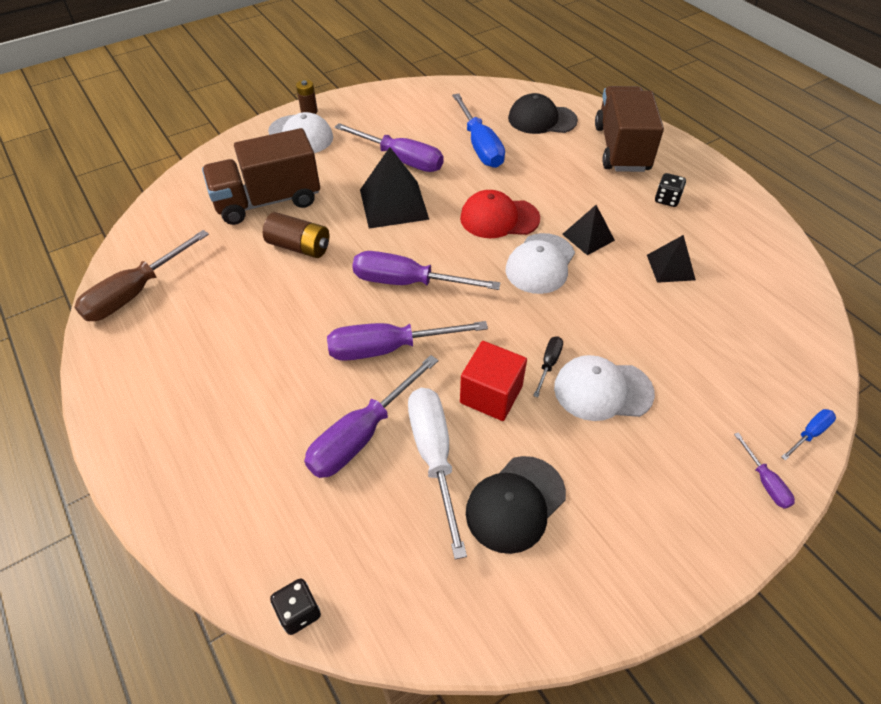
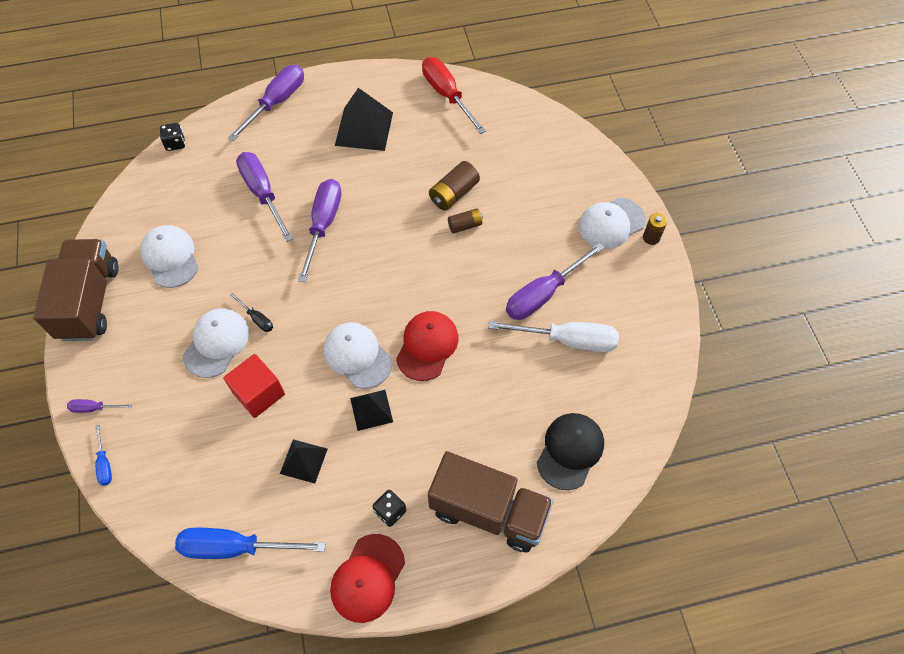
camera: 110 degrees right, 10 degrees up
brown screwdriver [74,230,209,321] -> red screwdriver [422,57,486,134]
brown truck [202,128,320,225] -> brown truck moved to [33,239,119,341]
purple screwdriver [352,251,501,290] -> purple screwdriver moved to [228,65,304,141]
black pyramid [360,147,429,229] -> black pyramid moved to [335,88,393,151]
white screwdriver [408,388,467,559] -> white screwdriver moved to [488,321,619,352]
blue screwdriver [452,94,505,168] -> blue screwdriver moved to [175,528,325,559]
red cube [460,341,527,421] -> red cube moved to [223,354,285,418]
black cap [466,456,566,554] -> white cap [140,225,199,288]
none -> red cap [330,534,405,623]
none -> brown battery [448,208,483,234]

